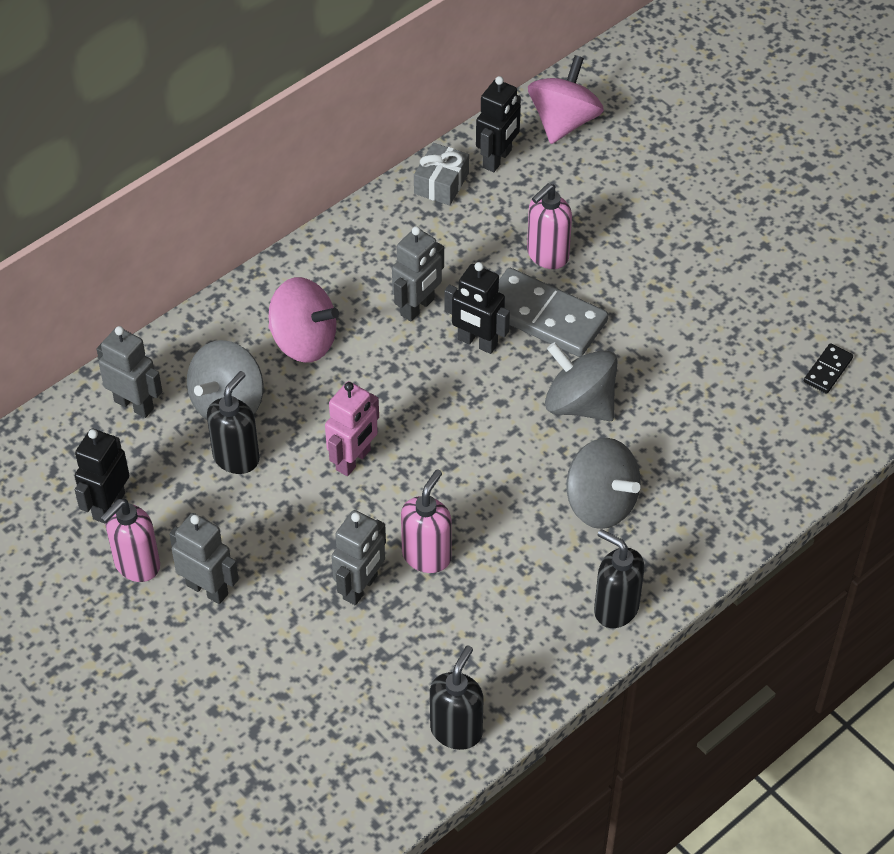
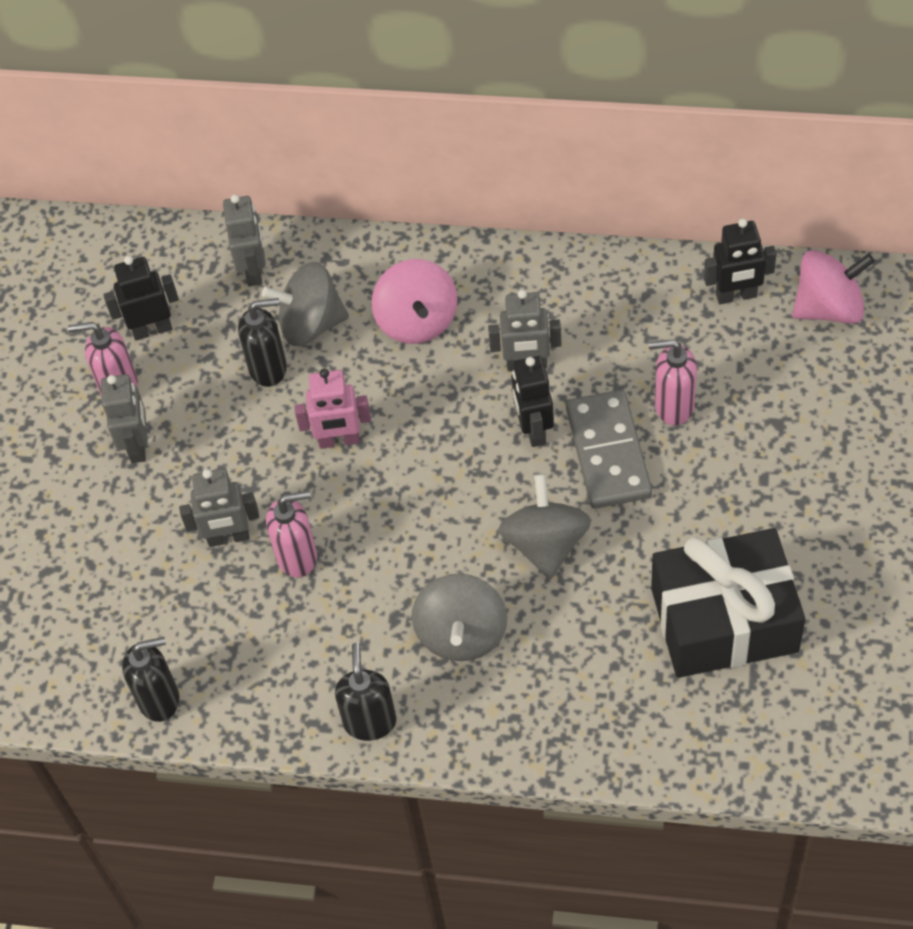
camera: 55 degrees right, 5 degrees up
grey gift [414,143,469,205] -> none
black domino [804,343,853,394] -> none
none -> black gift [651,528,805,678]

